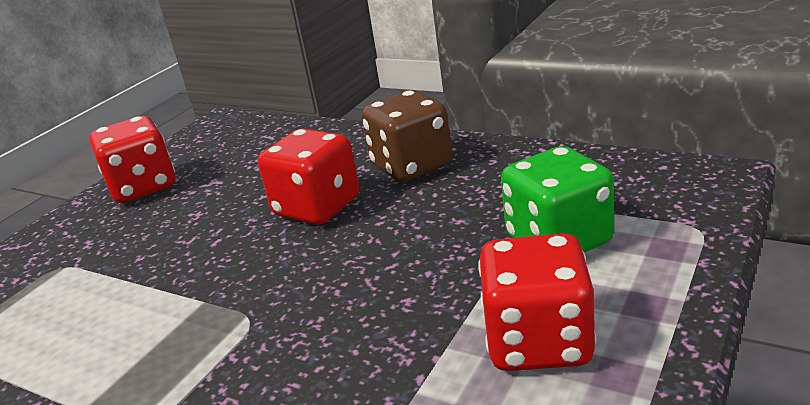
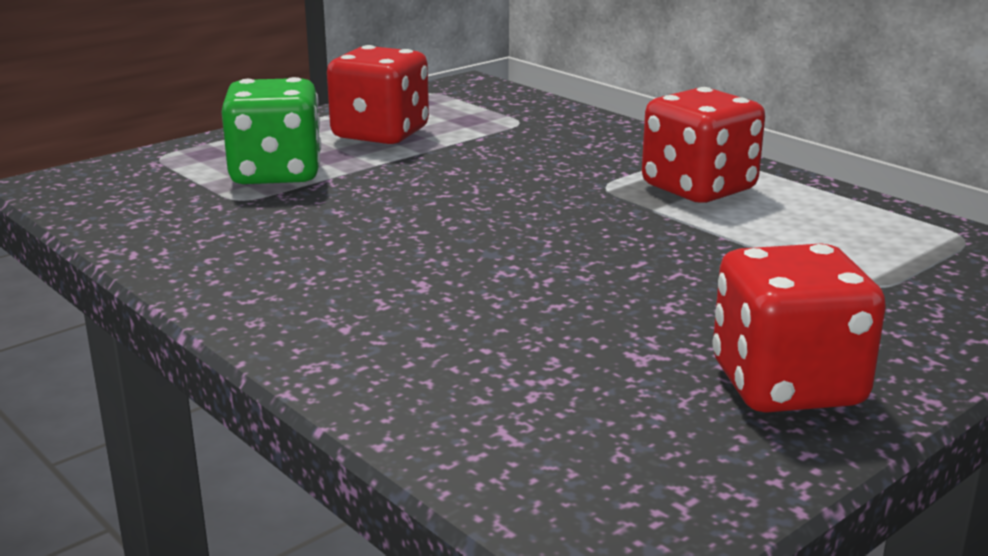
camera: 165 degrees left, 5 degrees down
red dice [258,128,359,225] -> red dice moved to [642,87,765,203]
brown dice [362,90,452,182] -> none

